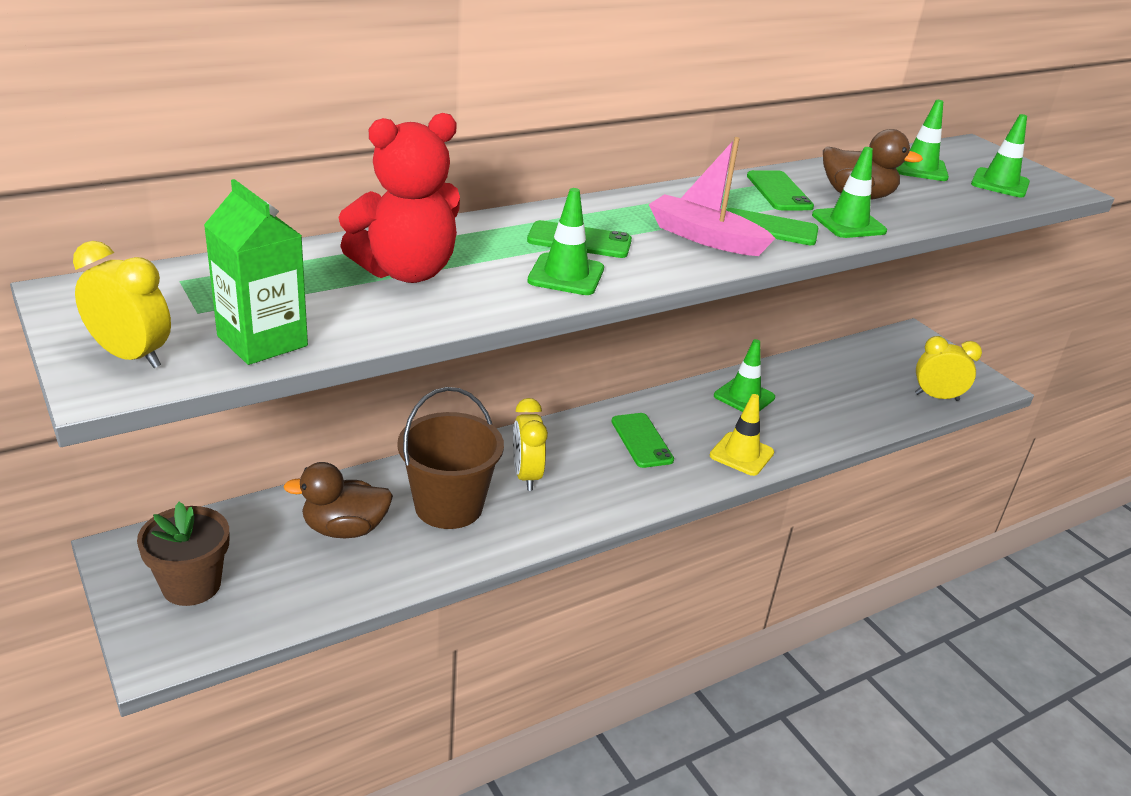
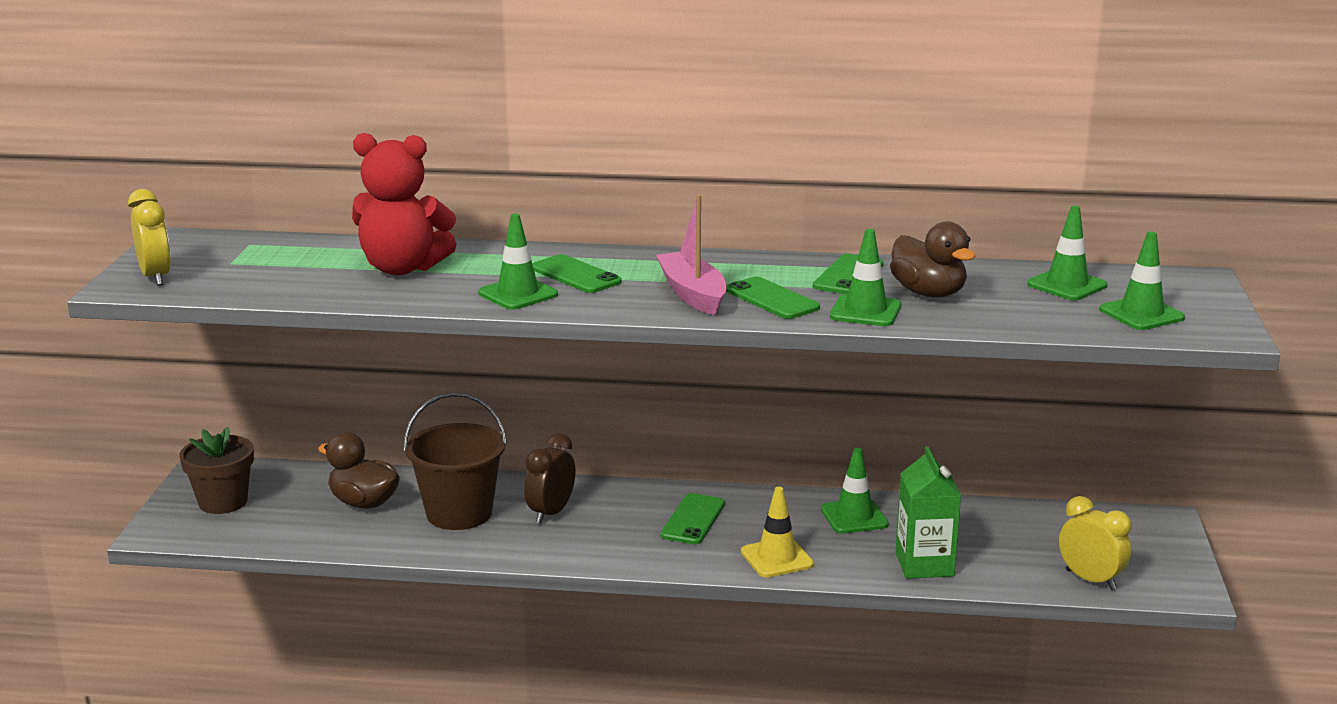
camera: 40 degrees right, 10 degrees down
green carton [204,179,308,365] -> green carton moved to [895,446,961,579]
yellow clock [513,398,548,491] -> brown clock [524,433,575,524]

